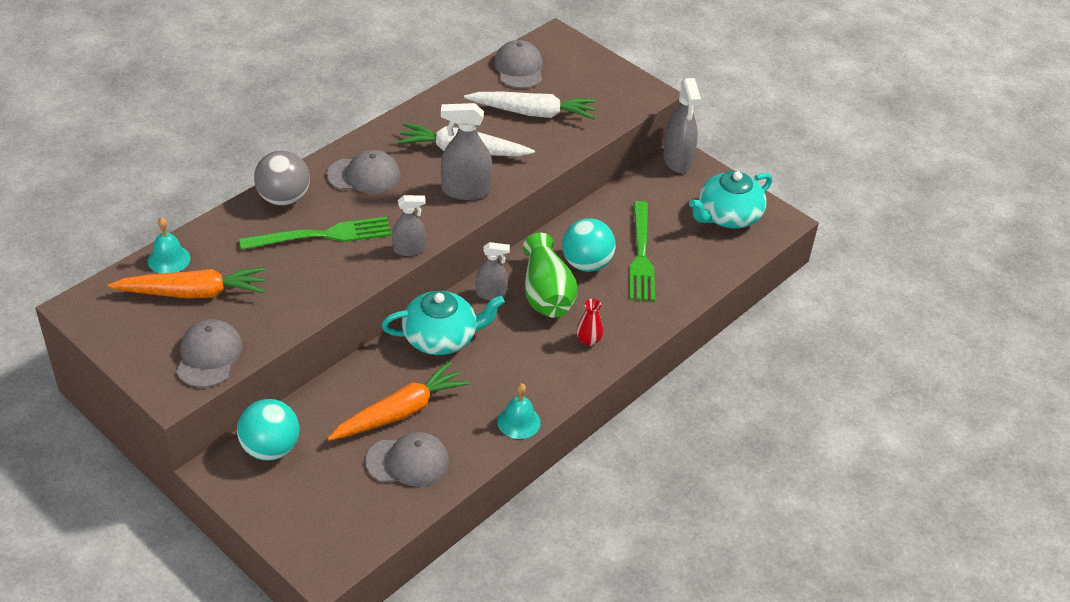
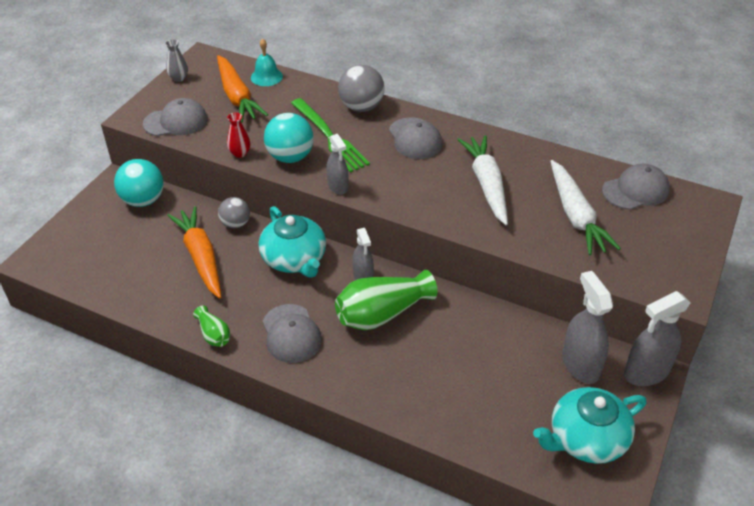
camera: 75 degrees right, 0 degrees up
orange carrot [327,361,470,441] -> orange carrot turned 150 degrees counterclockwise [167,206,221,298]
grey cap [365,432,449,487] -> grey cap moved to [263,304,322,363]
grey spray bottle [441,103,492,200] -> grey spray bottle moved to [562,271,613,384]
turquoise bell [497,383,541,439] -> green vase [193,305,230,347]
turquoise ball [562,218,616,272] -> turquoise ball moved to [264,113,314,163]
red vase [577,299,603,346] -> red vase moved to [227,113,251,158]
green fork [629,201,655,301] -> none
turquoise teapot [689,171,772,228] -> turquoise teapot turned 60 degrees counterclockwise [533,387,646,464]
none -> grey vase [165,39,188,82]
none -> grey ball [218,197,250,228]

